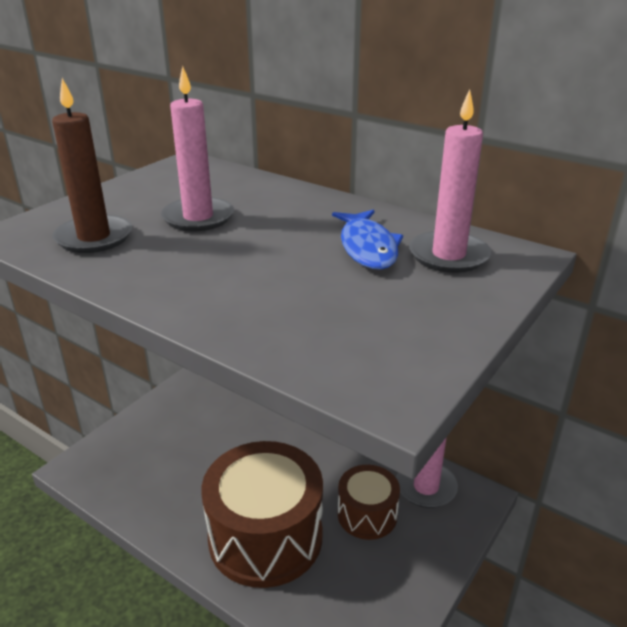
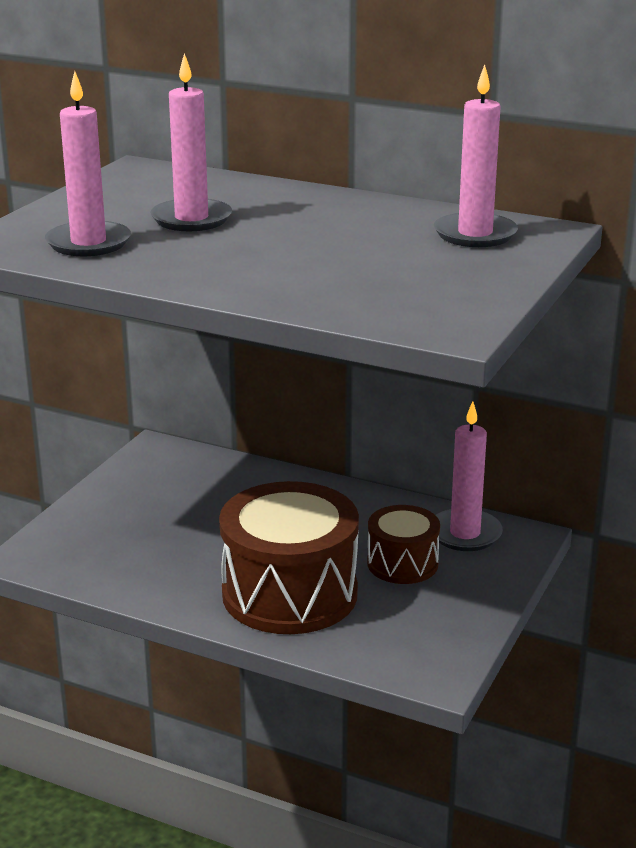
camera: 10 degrees left, 5 degrees down
brown candle [52,78,132,253] -> pink candle [45,71,131,256]
blue fish [332,210,403,270] -> none

